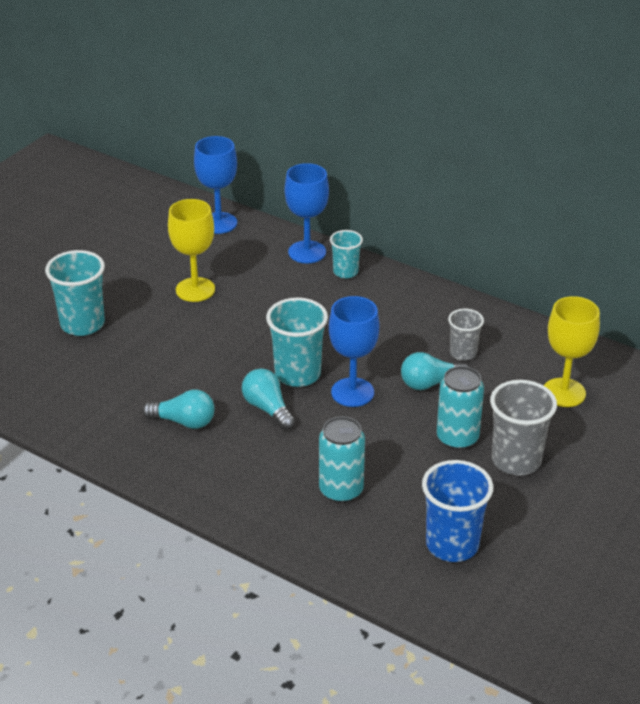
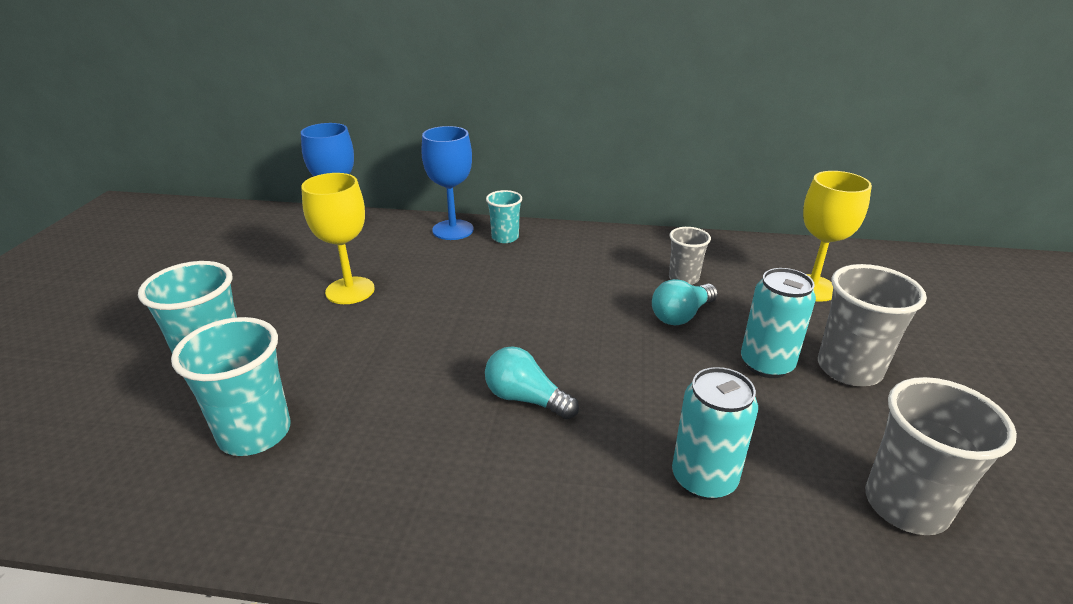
camera: 25 degrees left, 5 degrees down
turquoise light bulb [142,389,215,429] -> none
turquoise cup [266,297,328,387] -> turquoise cup moved to [171,317,290,456]
blue goblet [329,296,379,407] -> none
blue cup [422,460,493,562] -> grey cup [865,377,1017,535]

